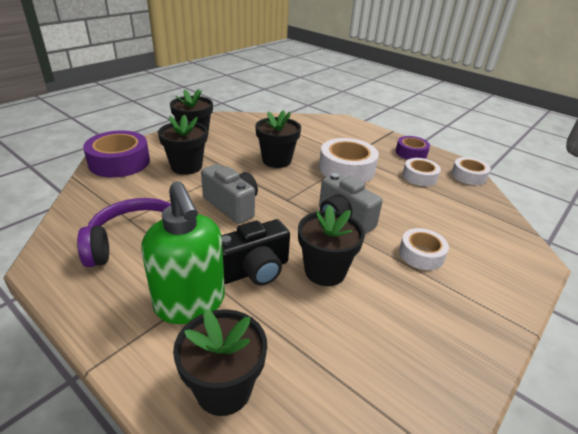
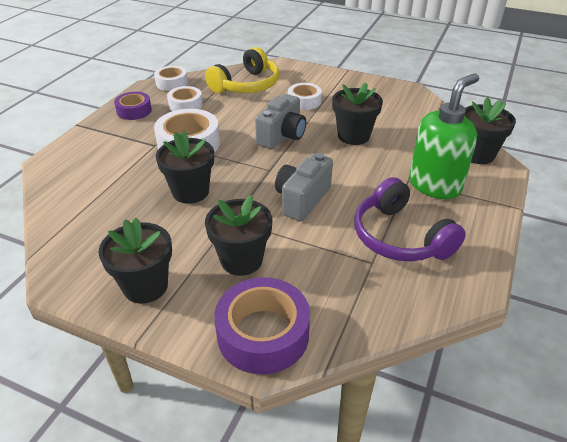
camera: 105 degrees left, 5 degrees up
black camera [221,219,290,286] -> none
none -> yellow headphones [205,47,279,93]

